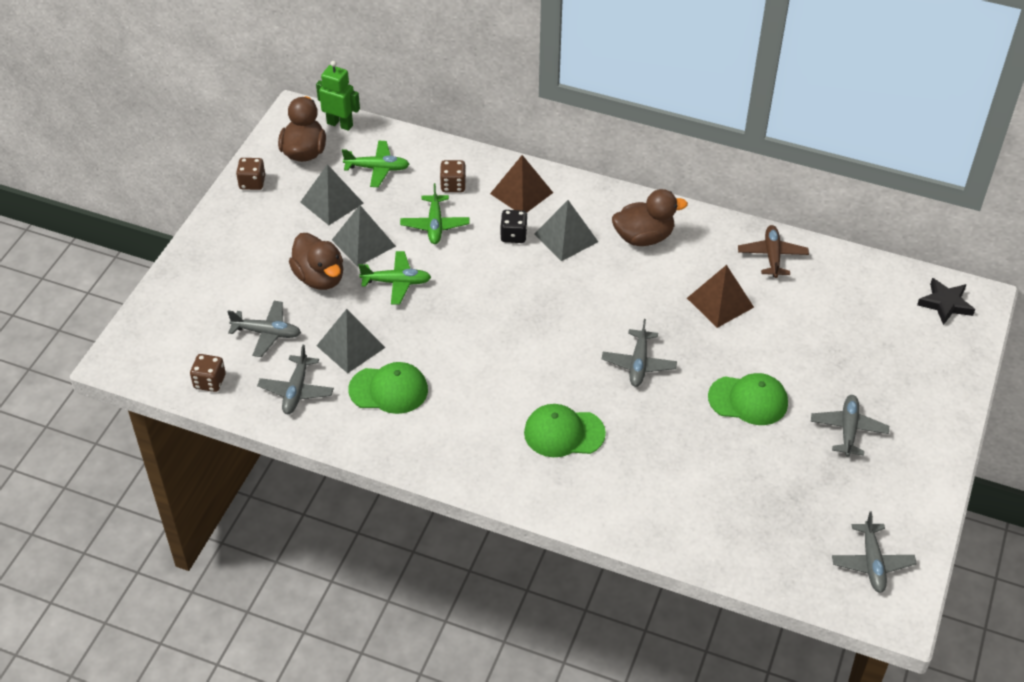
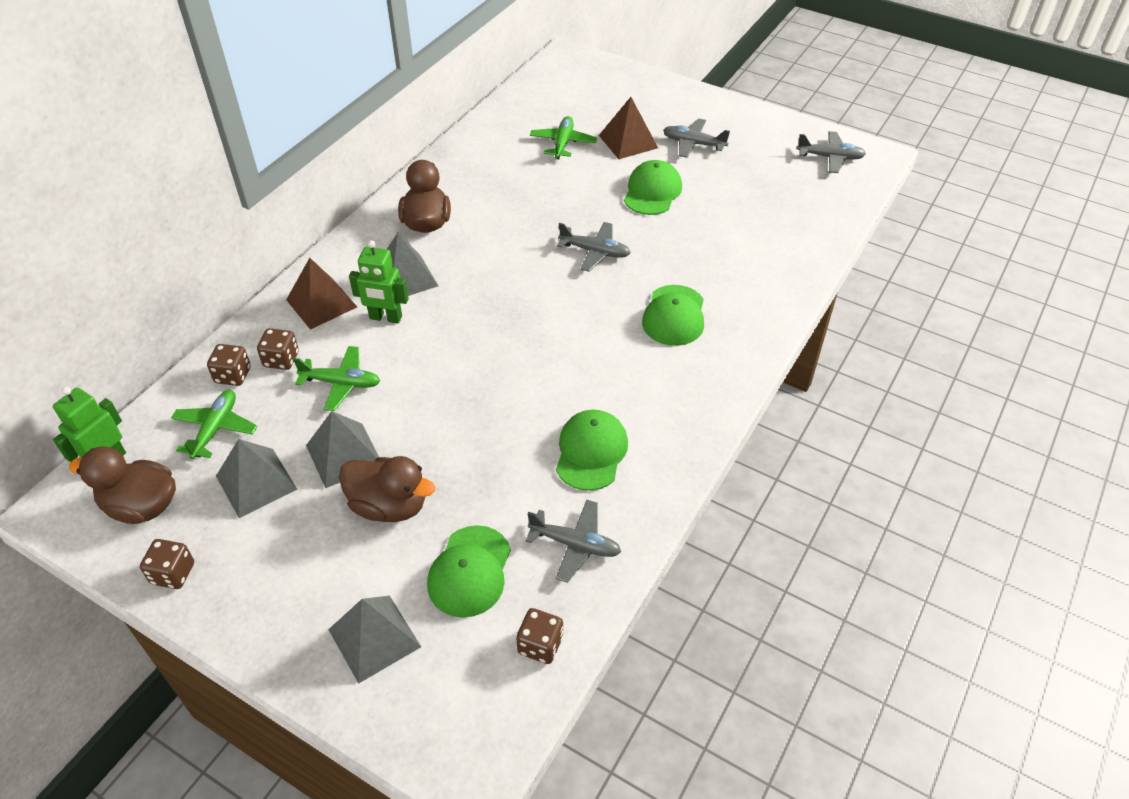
camera: 80 degrees left, 0 degrees up
grey plane [227,301,301,357] -> green cap [427,525,511,618]
brown duck [289,233,343,290] -> brown duck turned 45 degrees clockwise [339,456,435,522]
grey pyramid [317,309,386,373] -> grey pyramid moved to [328,596,421,684]
green plane [359,251,431,305] -> green plane moved to [530,116,597,159]
black dice [500,210,528,243] -> green robot [349,240,409,323]
brown pyramid [687,265,754,328] -> brown pyramid moved to [599,97,658,159]
brown plane [738,225,809,278] -> none
black star [917,278,975,325] -> none
none -> brown dice [207,344,251,386]

